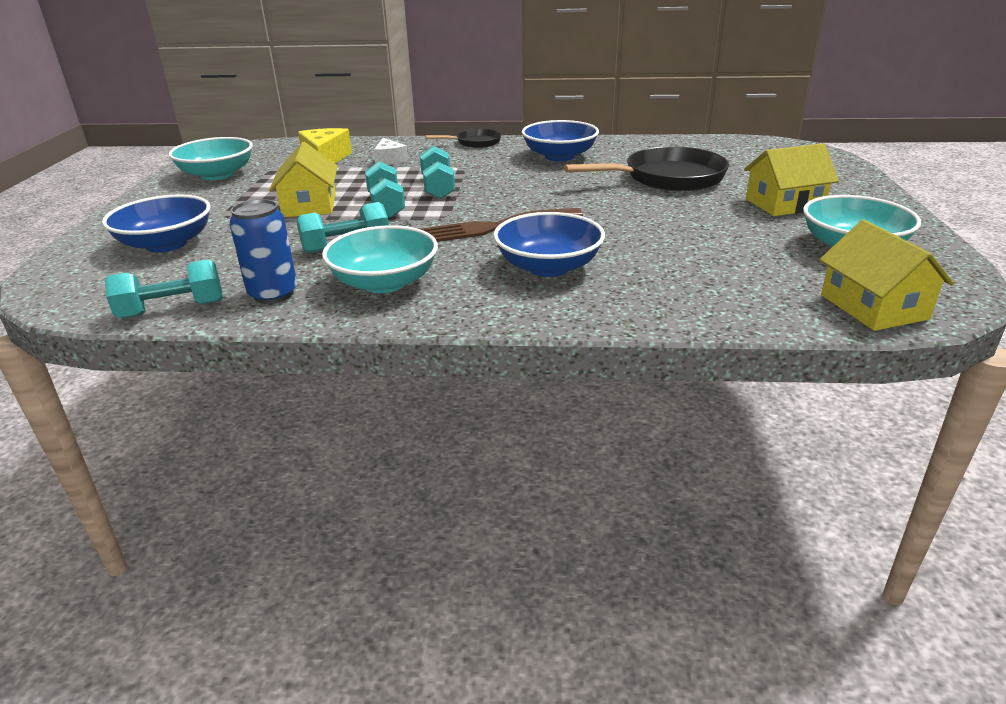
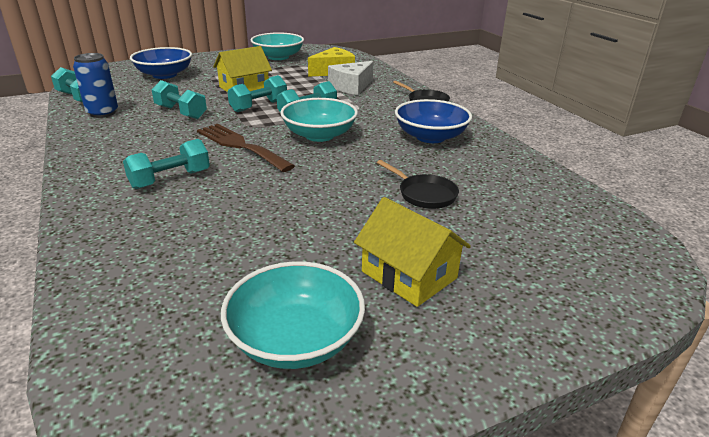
camera: 60 degrees right, 0 degrees up
turquoise bowl [322,225,438,293] -> turquoise bowl moved to [280,98,358,142]
white cheese [374,138,408,165] -> white cheese [328,61,374,95], size x1.56
blue bowl [493,212,605,277] -> turquoise dumbbell [123,139,210,189]
black pan [564,146,729,191] -> black pan [377,160,459,209], size x0.53
yellow house [819,220,954,331] -> none

